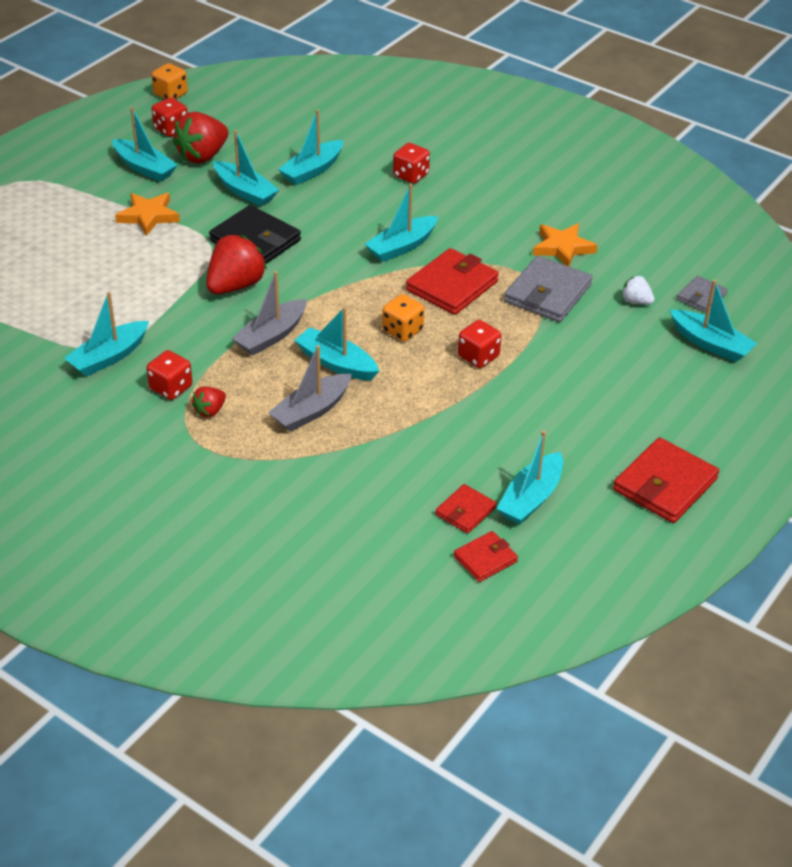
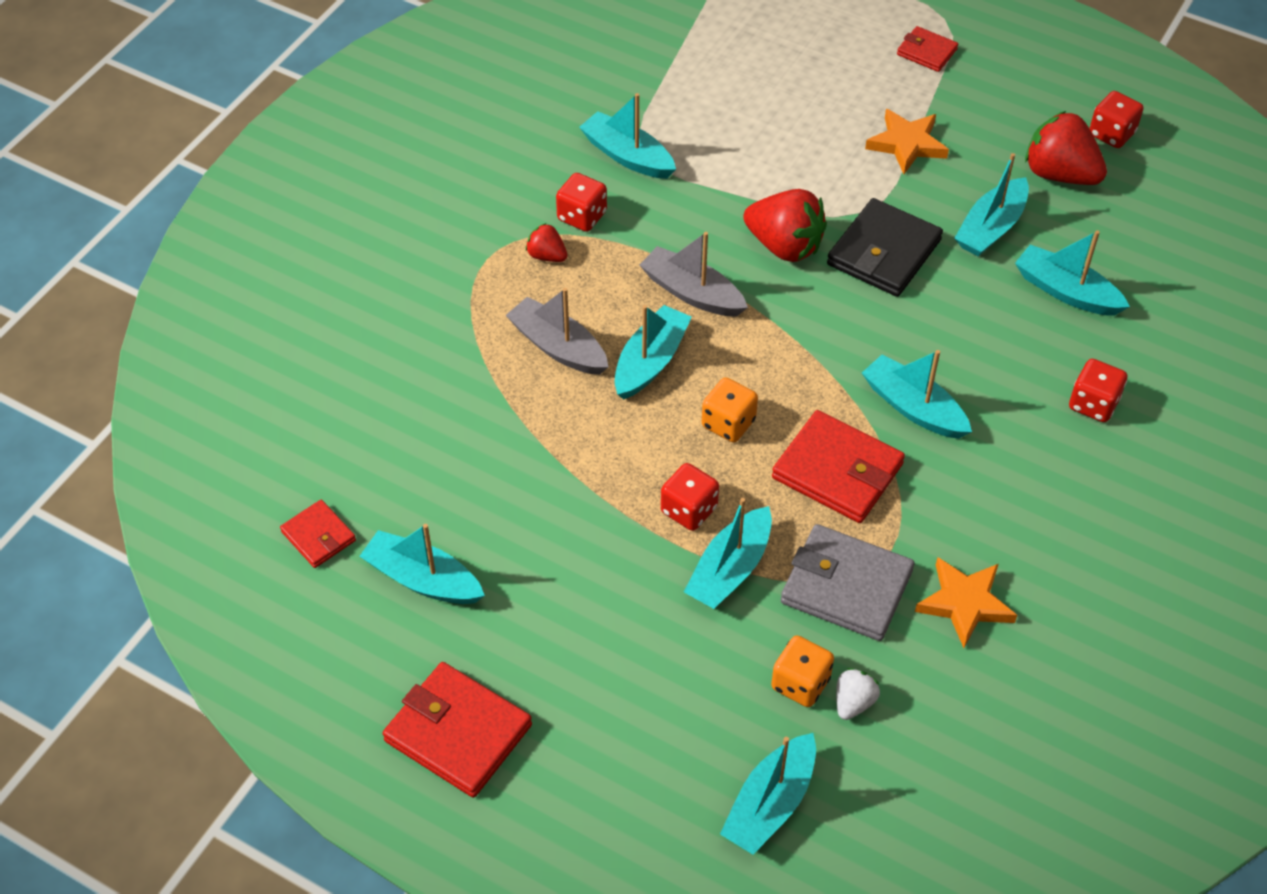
camera: 85 degrees right, 10 degrees up
turquoise boat [112,107,178,182] -> turquoise boat moved to [684,498,772,609]
orange dice [151,63,188,99] -> orange dice moved to [771,635,834,707]
red wallet [435,484,496,534] -> red wallet moved to [897,26,958,72]
grey wallet [677,276,728,313] -> none

